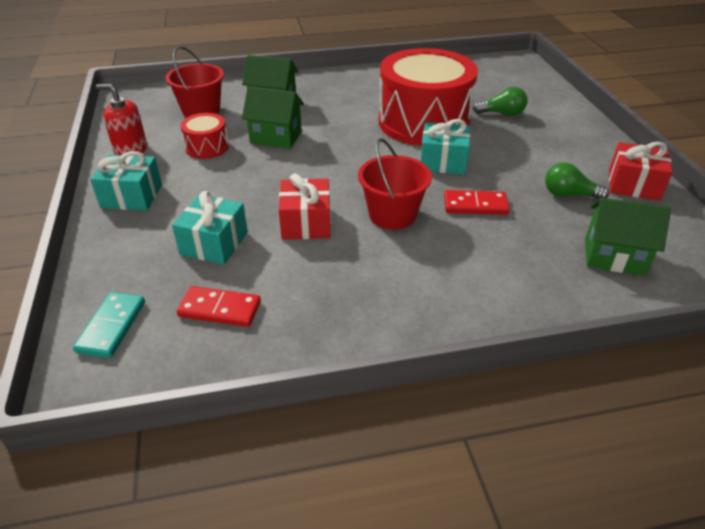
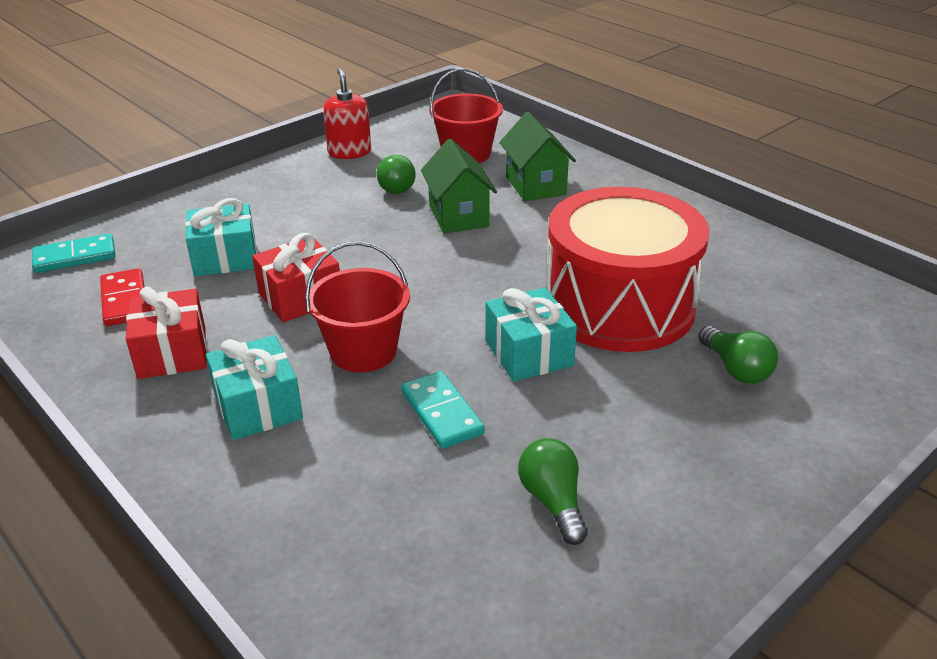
camera: 60 degrees right, 5 degrees down
turquoise gift [90,151,162,211] -> turquoise gift moved to [206,335,303,440]
red drum [180,113,229,159] -> green light bulb [377,155,416,194]
red domino [444,190,510,215] -> turquoise domino [401,371,485,449]
green house [585,198,671,276] -> none
red gift [609,142,673,201] -> red gift moved to [126,286,207,379]

